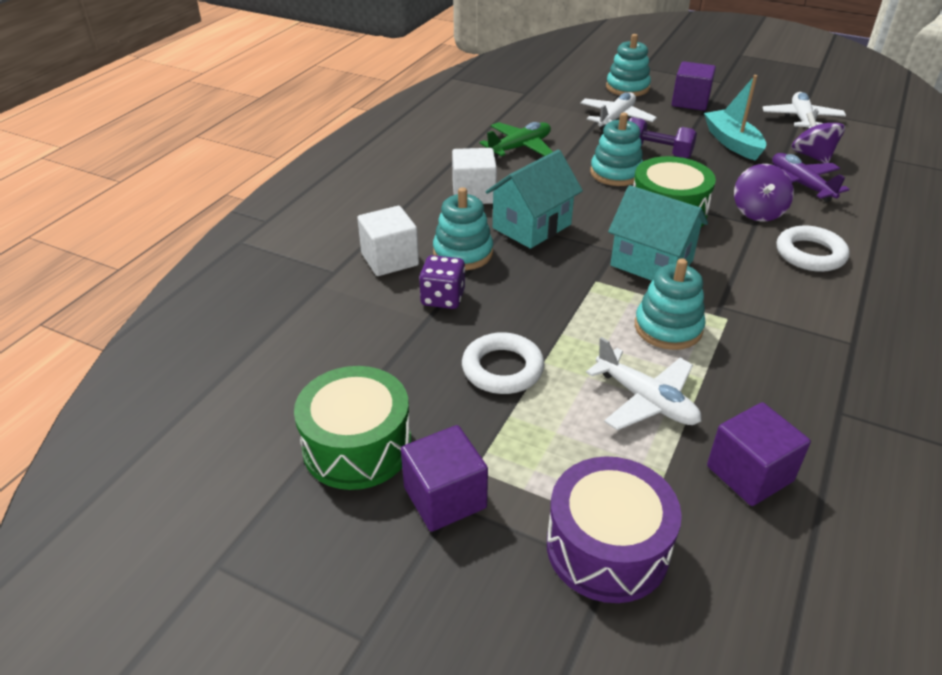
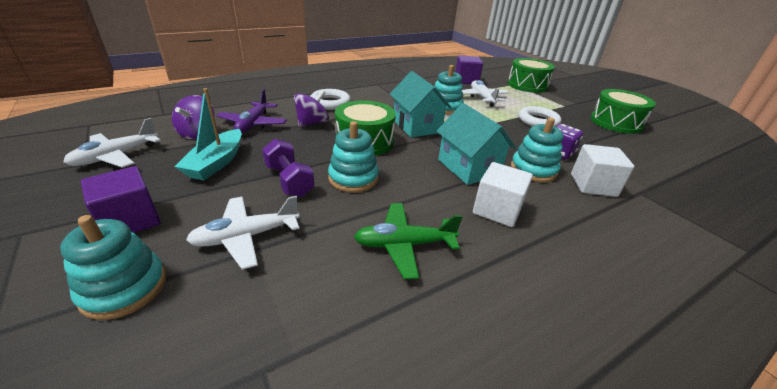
camera: 150 degrees left, 5 degrees down
purple cube [401,425,488,532] -> none
turquoise house [485,150,583,249] -> turquoise house turned 75 degrees clockwise [436,103,516,185]
purple drum [547,456,682,603] -> green drum [508,58,555,93]

